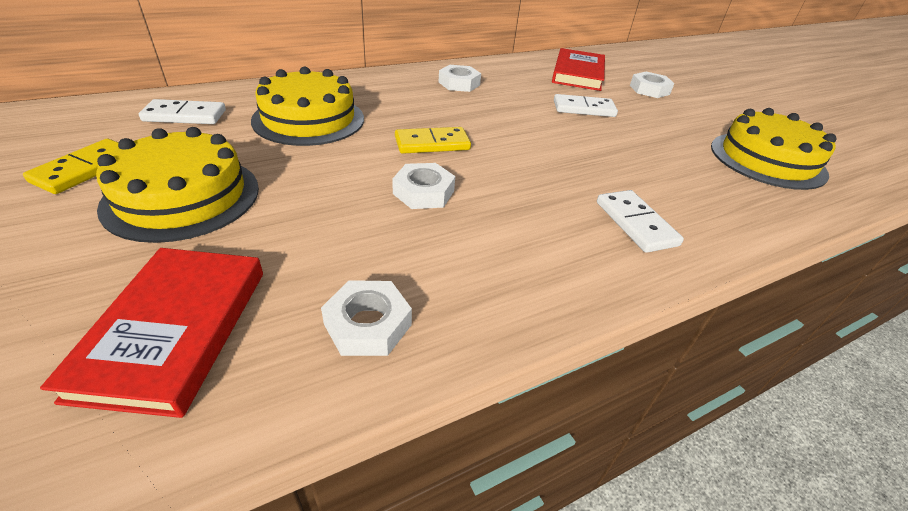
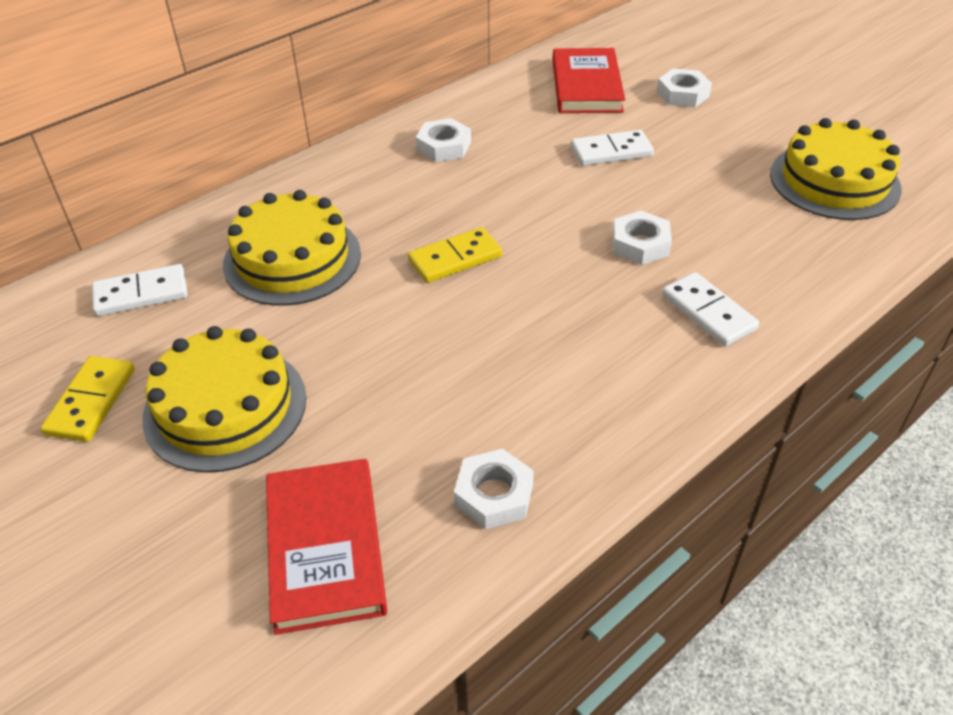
camera: 10 degrees left, 5 degrees up
white nut [392,163,455,209] -> white nut moved to [612,211,672,265]

